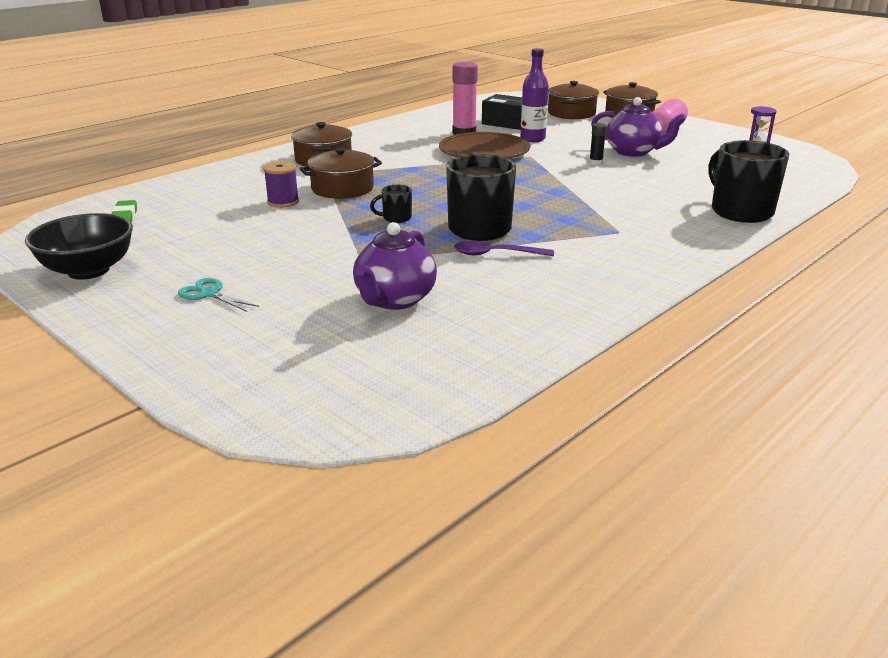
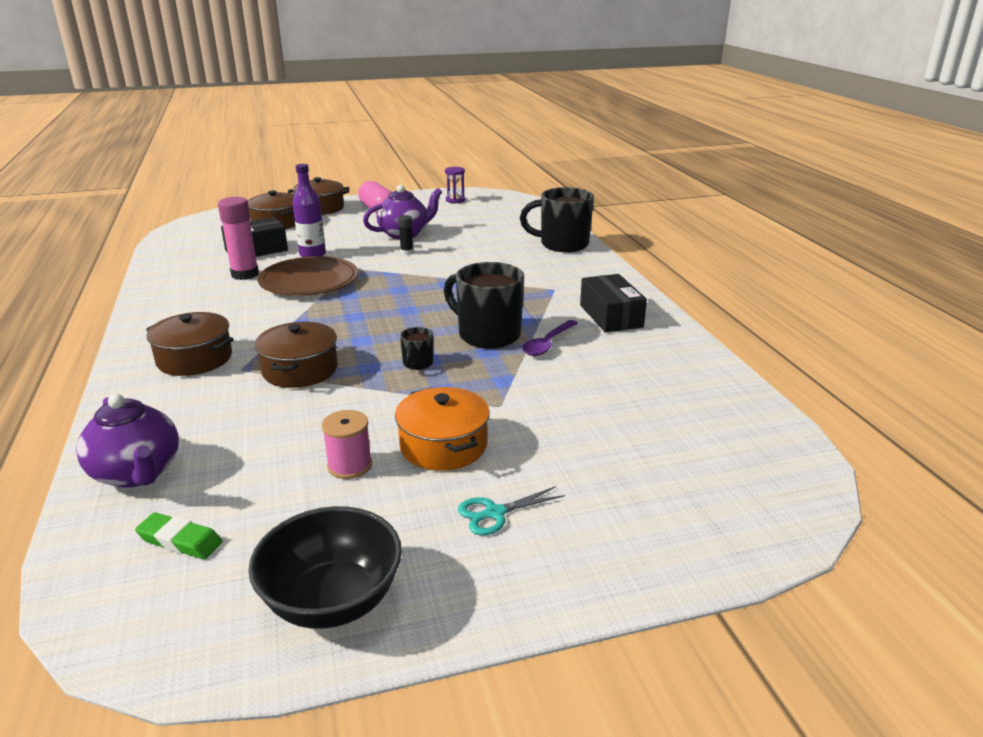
camera: 60 degrees left, 0 degrees up
purple spool [263,161,299,208] -> none
purple teapot [353,222,437,310] -> purple teapot moved to [76,394,179,488]
none -> pink spool [322,410,372,479]
none -> orange pot [395,387,490,471]
none -> black box [580,274,647,333]

